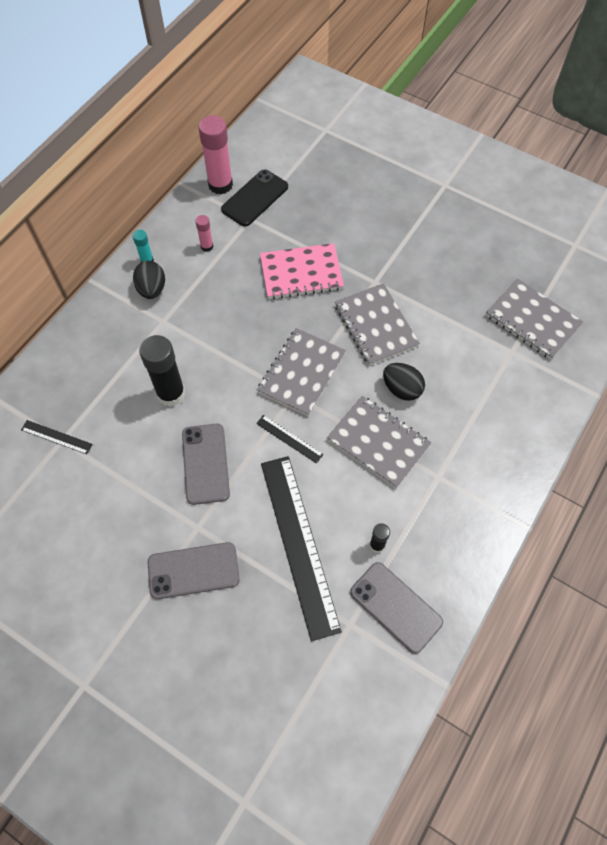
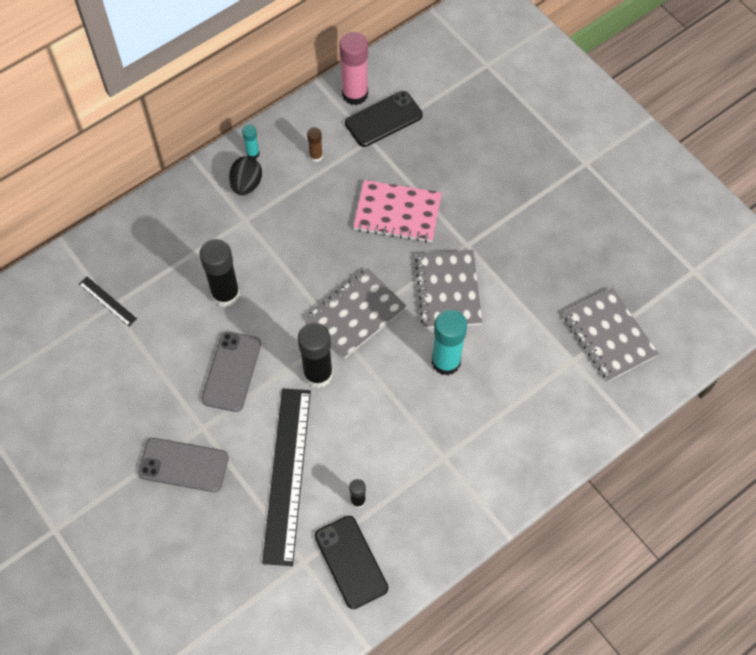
camera: 20 degrees right, 0 degrees up
pink glue stick [195,215,213,252] -> brown glue stick [307,127,323,162]
black ruler [256,415,324,464] -> black glue stick [298,322,333,388]
grey notebook [327,396,431,488] -> none
grey phone [350,562,443,654] -> black phone [315,516,388,609]
black egg [383,363,425,401] -> turquoise glue stick [432,310,467,376]

